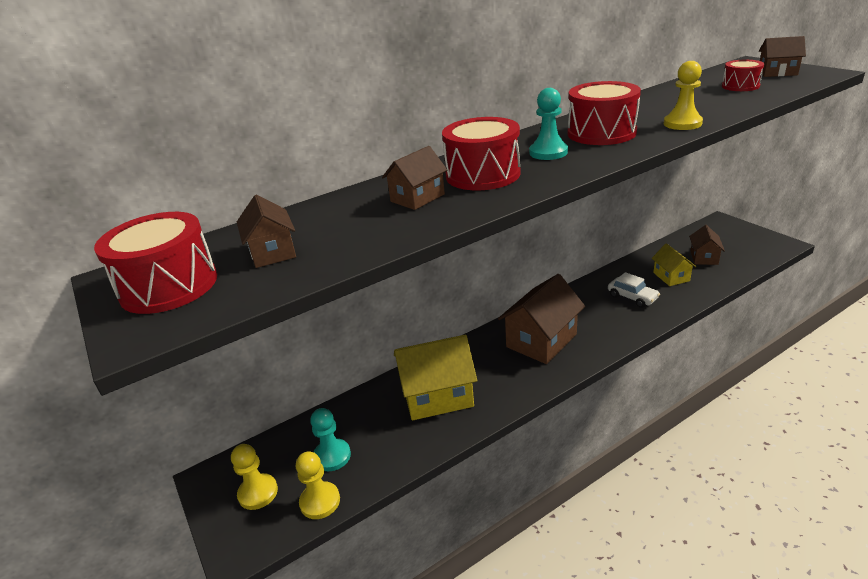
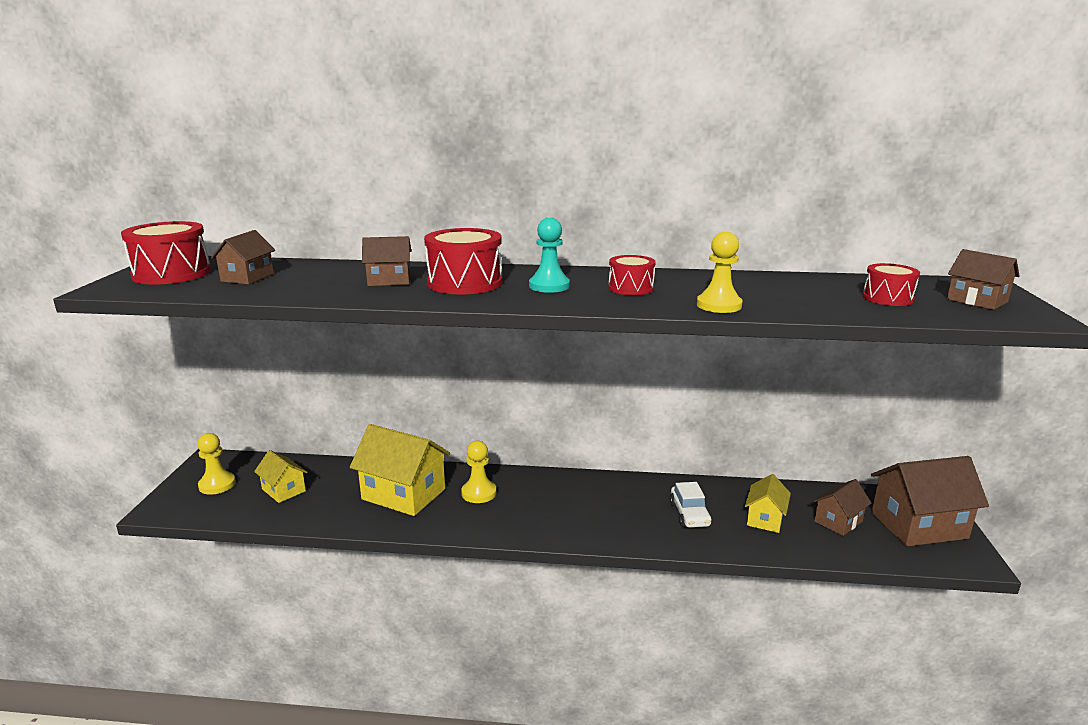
camera: 35 degrees right, 10 degrees down
yellow pawn [296,451,340,519] -> yellow pawn moved to [461,440,496,503]
turquoise pawn [310,408,351,471] -> yellow house [254,450,307,503]
brown house [498,274,585,364] -> brown house moved to [871,456,989,546]
red drum [568,81,641,145] -> red drum [608,255,656,295], size x0.59

